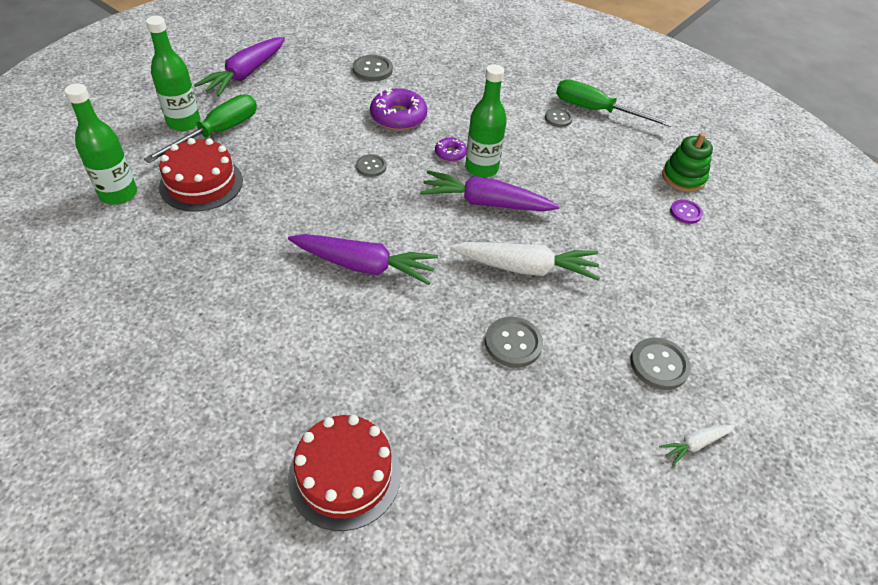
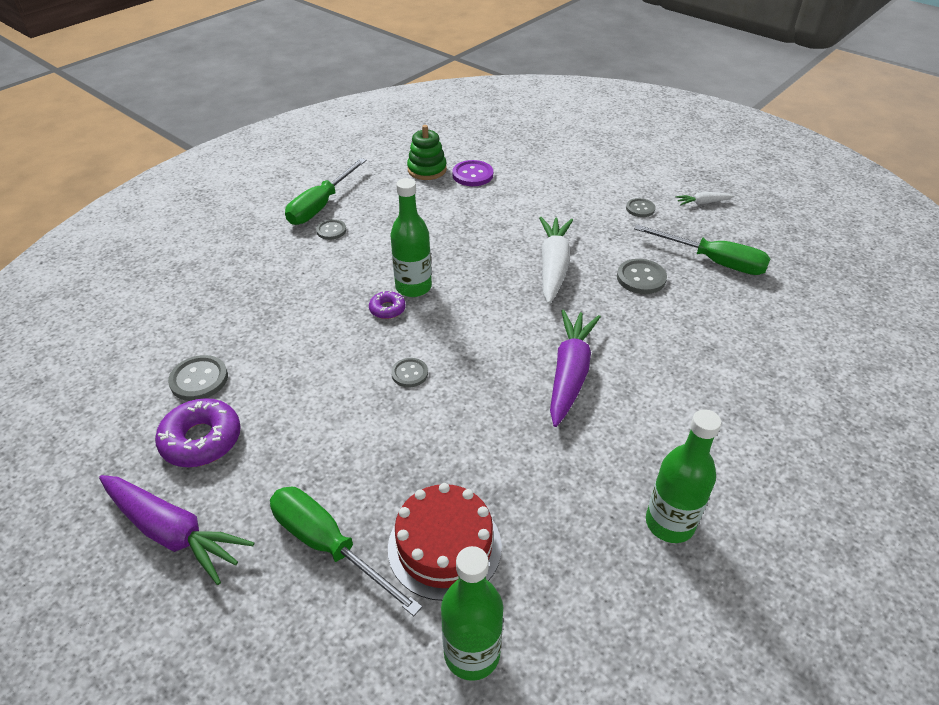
camera: 85 degrees left, 5 degrees down
green bottle [146,16,200,131] -> green bottle moved to [646,409,721,543]
red cake [288,415,401,531] -> none
purple donut [370,88,427,130] -> purple donut moved to [155,398,241,467]
purple carrot [420,170,560,212] -> none
grey button [630,338,691,390] -> grey button [626,198,655,217], size x0.66
white carrot [659,425,735,466] -> white carrot turned 105 degrees clockwise [675,192,734,205]
purple button [670,199,703,224] -> purple button [452,160,493,186], size x1.52
none -> green screwdriver [634,224,771,275]

